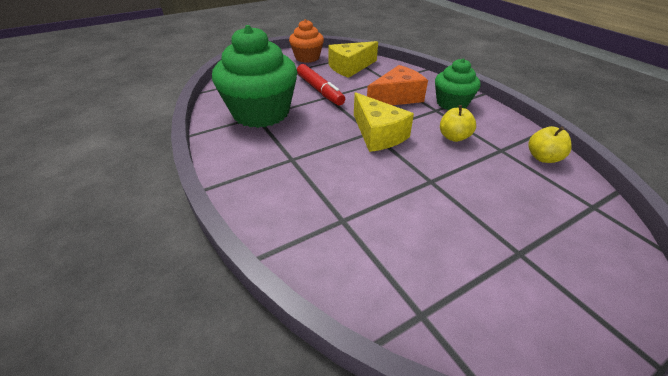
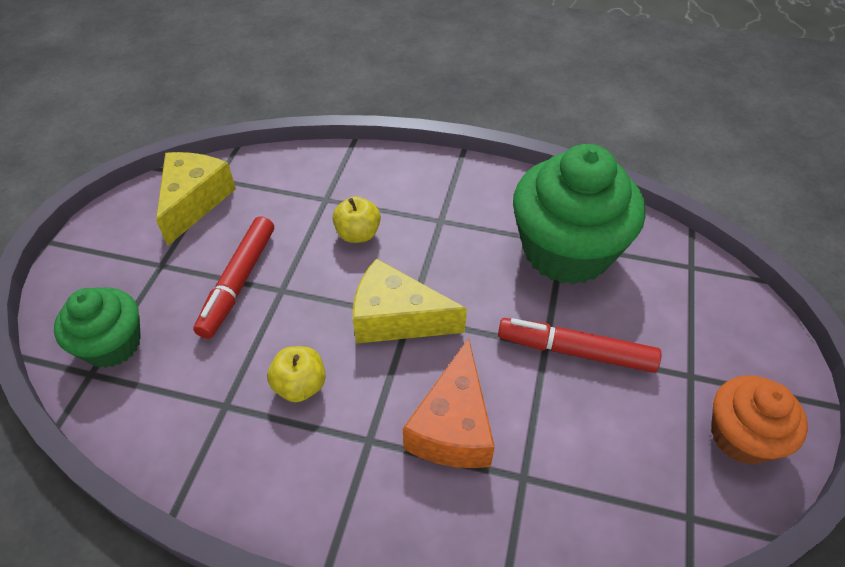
camera: 135 degrees right, 10 degrees up
yellow cheese [328,41,378,78] -> yellow cheese moved to [156,152,236,246]
green cupcake [435,58,480,110] -> green cupcake moved to [54,287,141,368]
yellow apple [528,126,572,163] -> yellow apple moved to [332,196,381,243]
none -> red marker [193,216,274,339]

